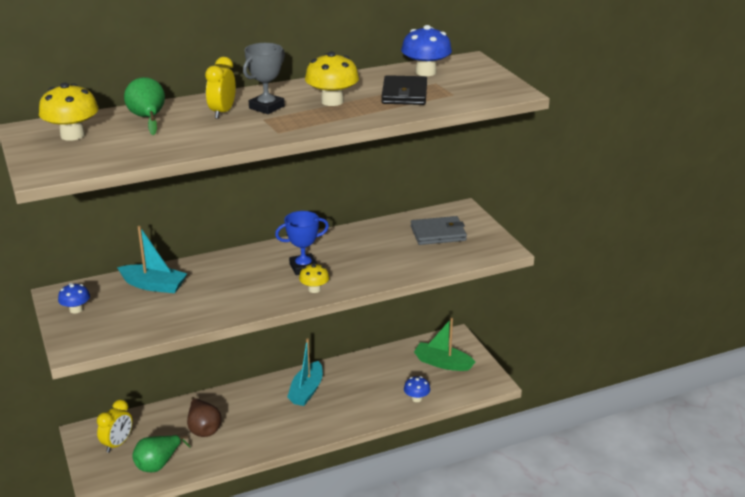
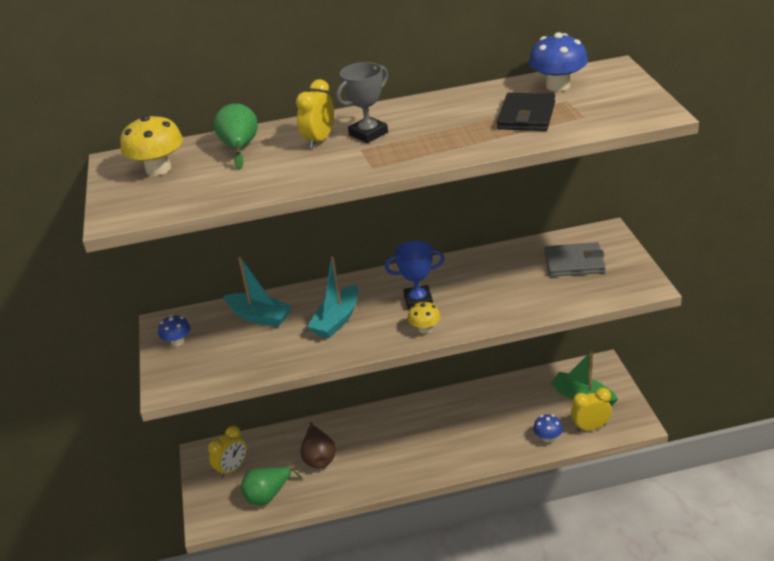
camera: 15 degrees right, 5 degrees up
turquoise boat [287,338,323,406] -> turquoise boat moved to [307,256,359,338]
yellow mushroom [305,52,359,106] -> none
none -> yellow clock [571,387,612,432]

